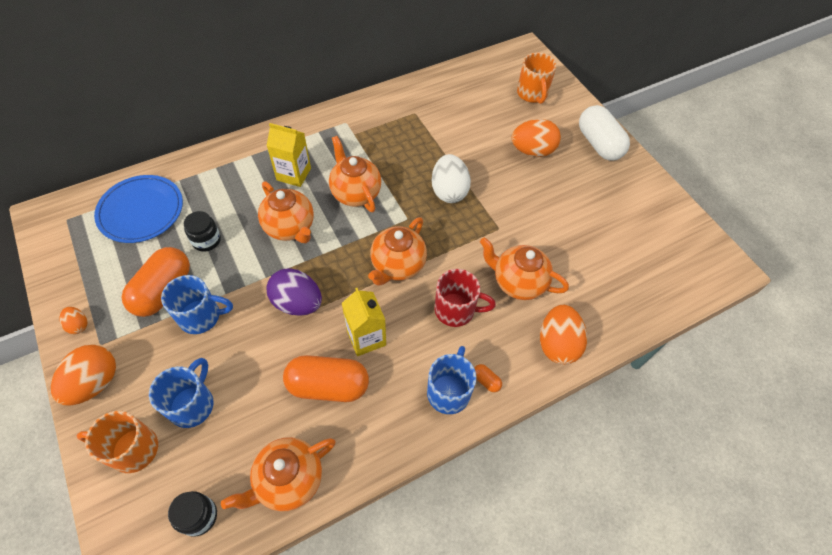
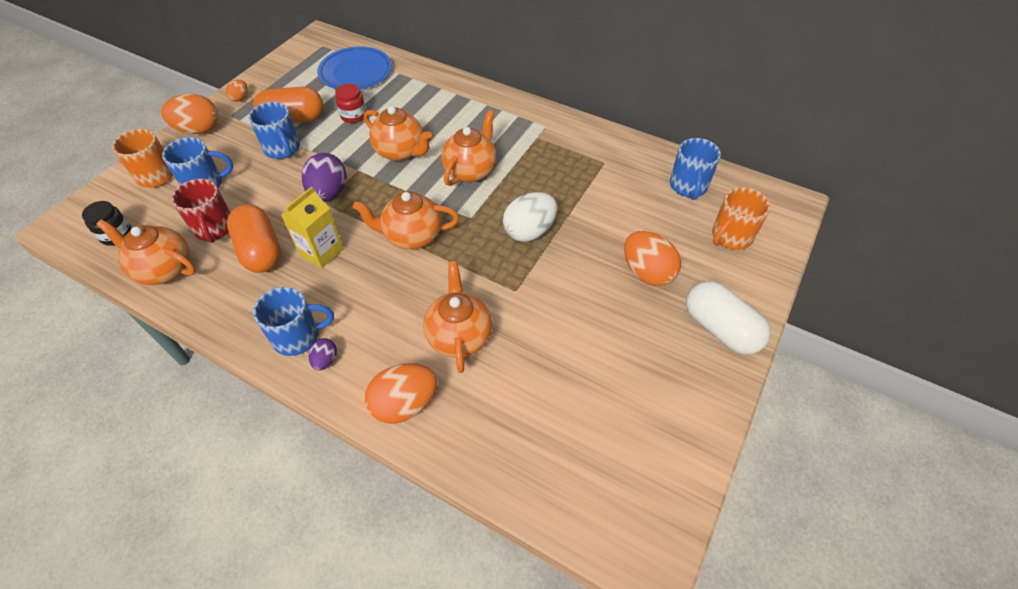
camera: 60 degrees right, 5 degrees down
black jar [184,211,221,252] -> red jar [335,84,366,123]
orange teapot [258,181,314,243] -> orange teapot turned 75 degrees counterclockwise [364,106,432,161]
yellow carton [266,123,311,187] -> none
red mug [435,269,496,327] -> red mug moved to [171,179,231,243]
orange capsule [474,364,502,392] -> purple egg [309,338,337,371]
white capsule [579,105,630,161] -> white capsule turned 75 degrees counterclockwise [686,281,771,355]
none -> blue mug [670,138,721,200]

